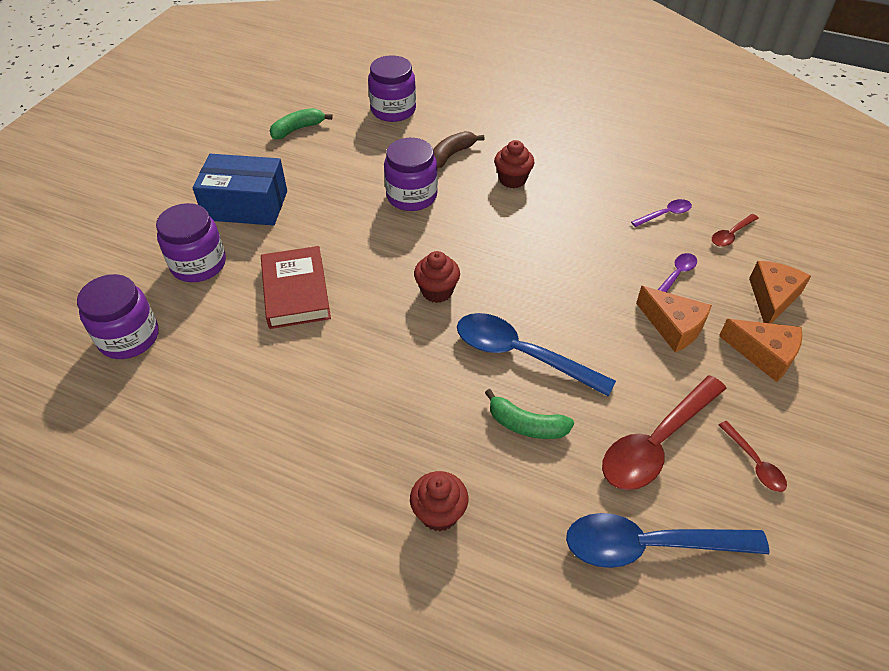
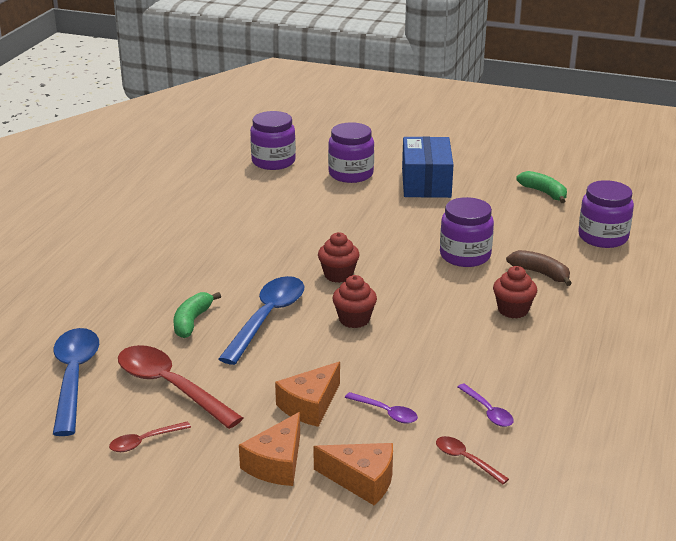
camera: 85 degrees right, 20 degrees down
red book [261,246,331,329] -> none
red cupcake [410,471,468,531] -> red cupcake moved to [332,275,377,328]

